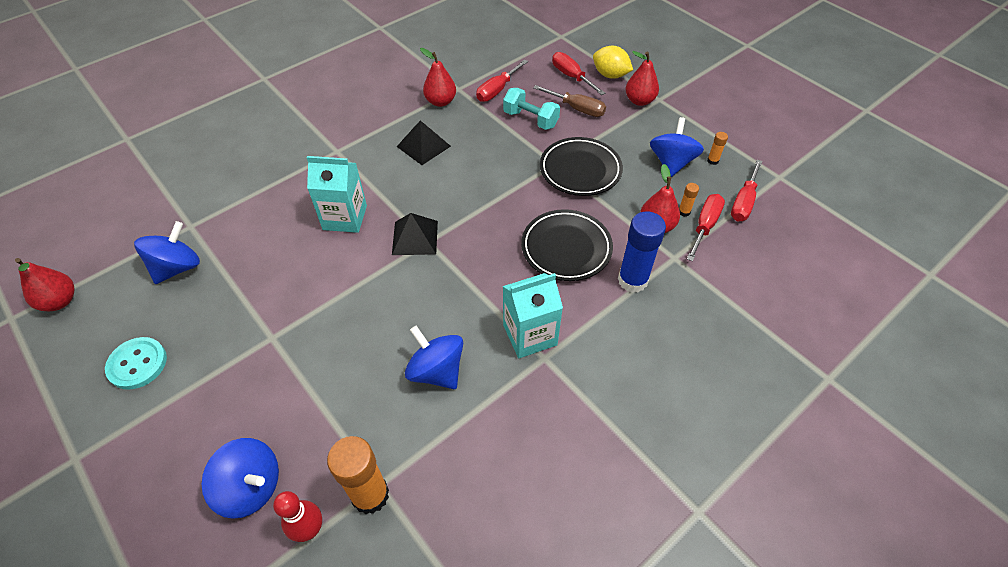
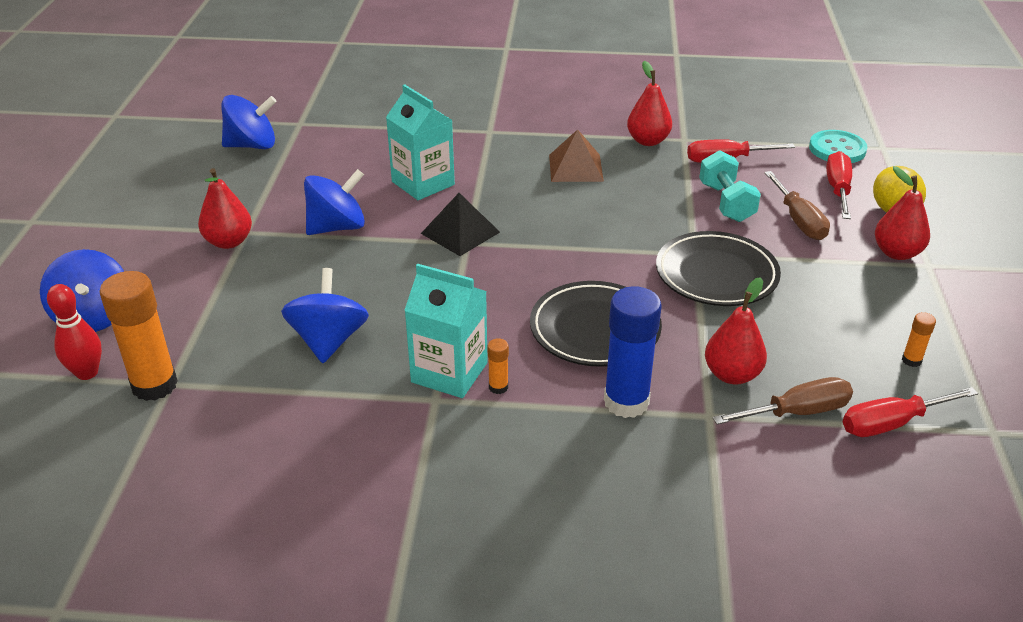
camera: 45 degrees right, 15 degrees down
red pear [15,258,75,311] -> red pear moved to [198,168,252,249]
turquoise button [105,337,167,390] -> turquoise button moved to [809,130,868,163]
black pyramid [397,120,451,165] -> brown pyramid [549,129,604,182]
blue spinning top [650,117,704,177] -> blue spinning top moved to [304,169,365,235]
orange glue stick [679,183,699,217] -> orange glue stick moved to [488,338,509,394]
red screwdriver [687,194,725,261] -> brown screwdriver [713,377,853,425]

